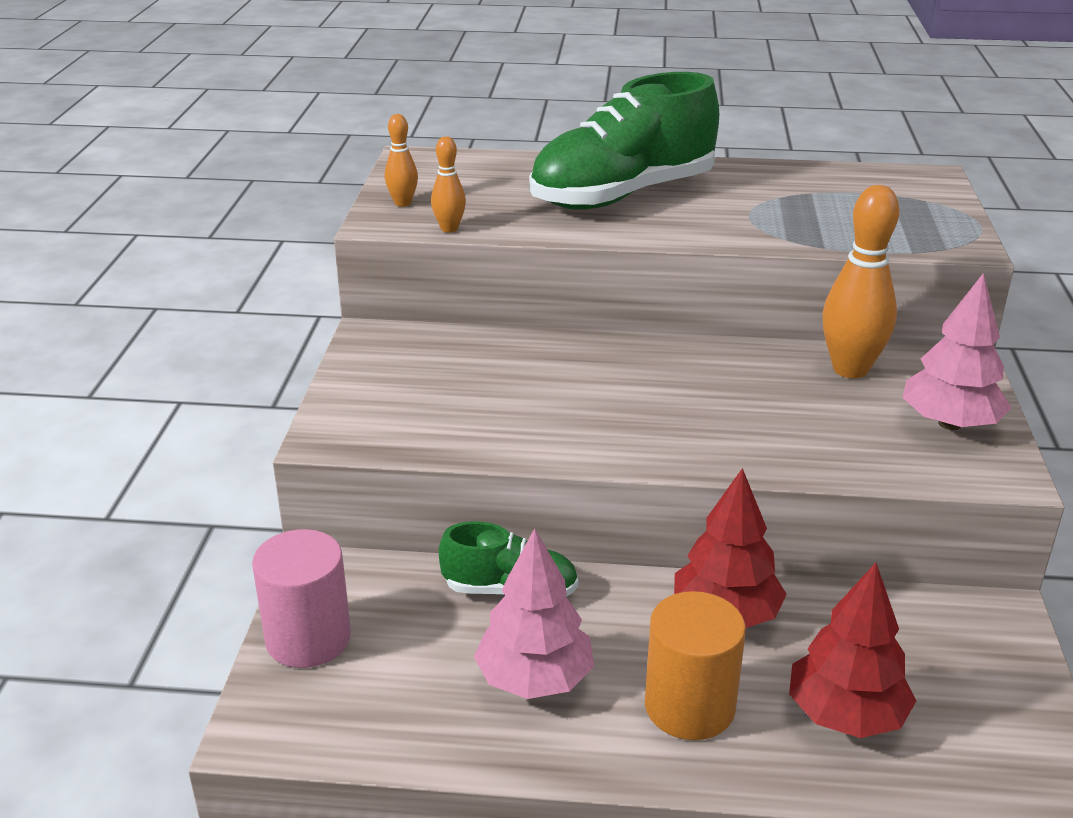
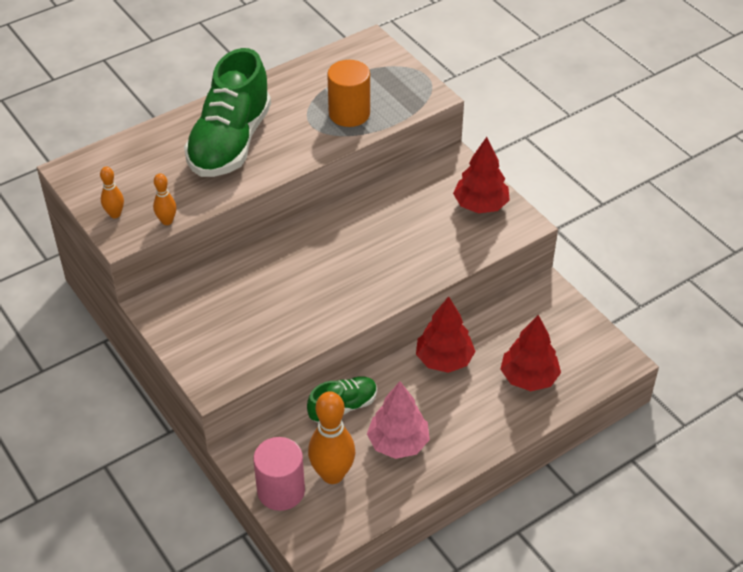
camera: 40 degrees left, 15 degrees up
orange cylinder [645,591,746,740] -> orange cylinder moved to [327,60,370,127]
orange bowling pin [822,185,899,379] -> orange bowling pin moved to [308,391,355,484]
pink tree [903,273,1011,430] -> red tree [453,137,510,213]

